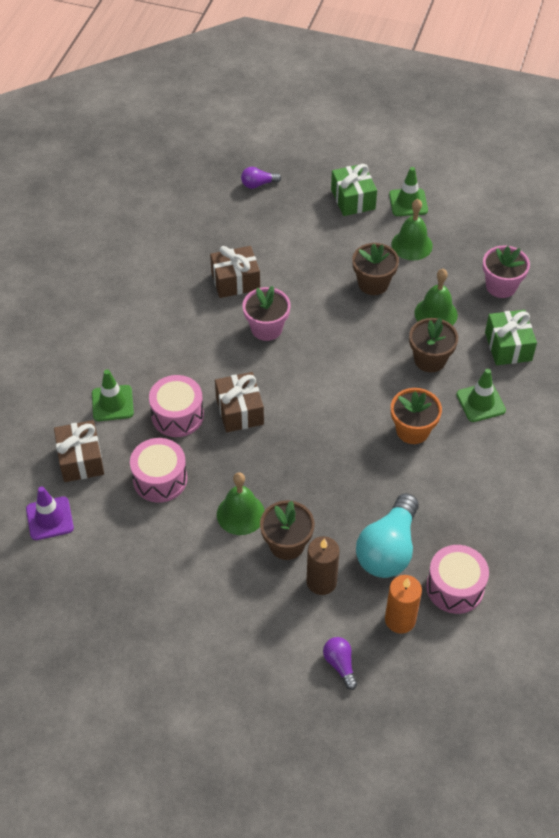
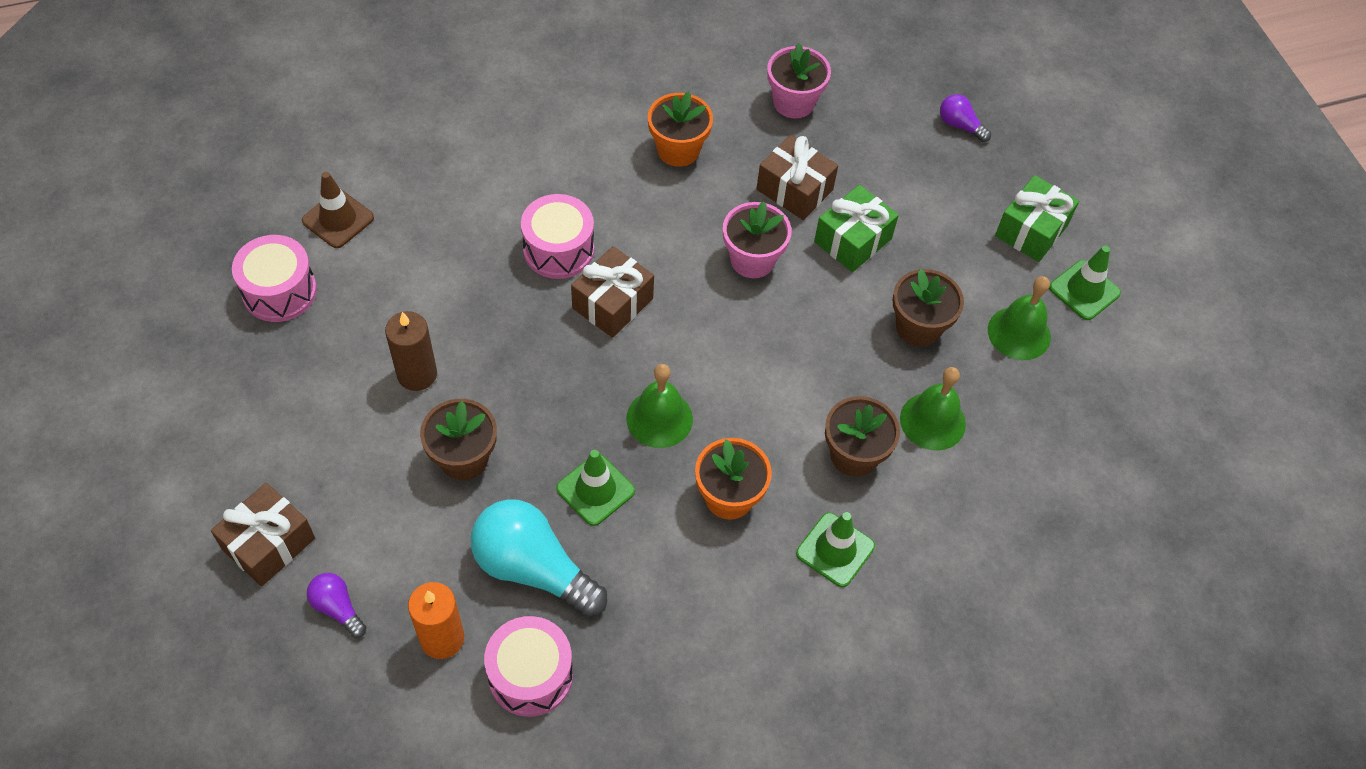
camera: 50 degrees right, 5 degrees up
purple traffic cone [26,486,74,540] -> brown traffic cone [302,172,374,248]
brown gift [54,420,104,482] -> brown gift moved to [211,483,315,586]
green traffic cone [92,369,134,421] -> green traffic cone moved to [556,450,635,526]
pink drum [130,438,187,503] -> pink drum moved to [232,235,317,322]
green bell [217,472,265,535] -> green bell moved to [626,364,693,448]
brown candle [307,536,339,595] -> brown candle moved to [385,311,437,391]
purple light bulb [323,637,357,690] -> purple light bulb turned 75 degrees counterclockwise [307,573,367,638]
turquoise light bulb [356,493,419,578] -> turquoise light bulb turned 45 degrees clockwise [471,499,607,617]
pink flower pot [483,246,530,298] -> pink flower pot moved to [767,43,831,118]
green gift [485,310,537,365] -> green gift moved to [814,185,899,272]
none -> orange flower pot [648,91,713,167]

